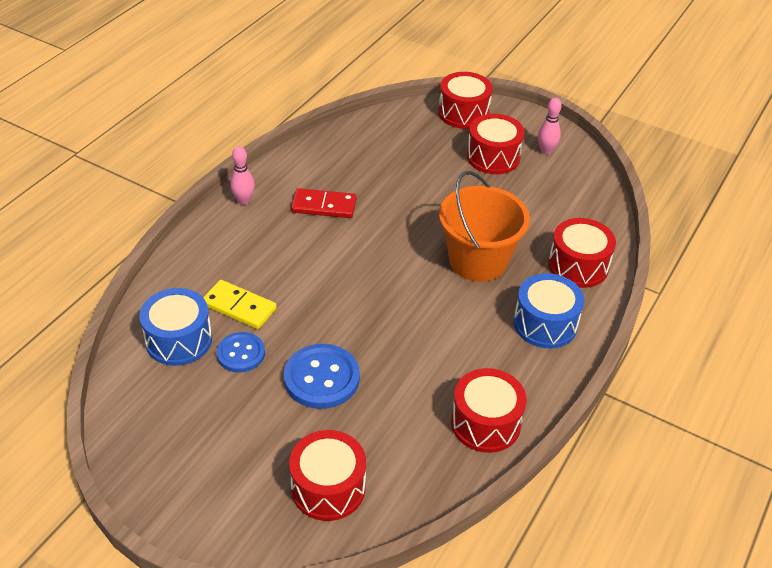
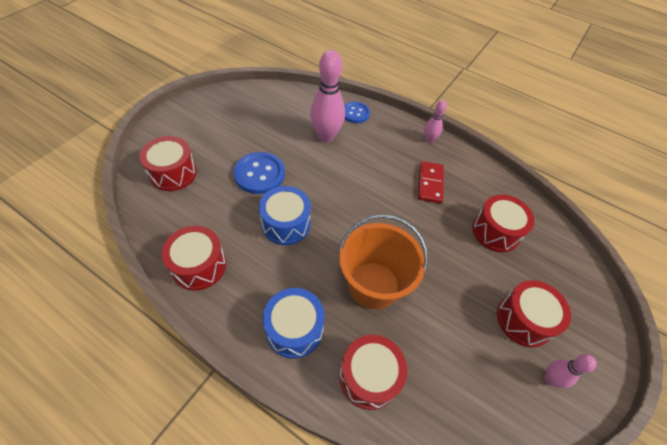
camera: 90 degrees right, 10 degrees up
blue drum [139,288,212,366] -> blue drum moved to [259,186,311,245]
yellow domino [203,280,277,329] -> pink bowling pin [310,50,345,142]
blue button [216,332,265,373] -> blue button moved to [344,102,370,123]
red drum [438,72,493,129] -> red drum moved to [472,195,534,252]

